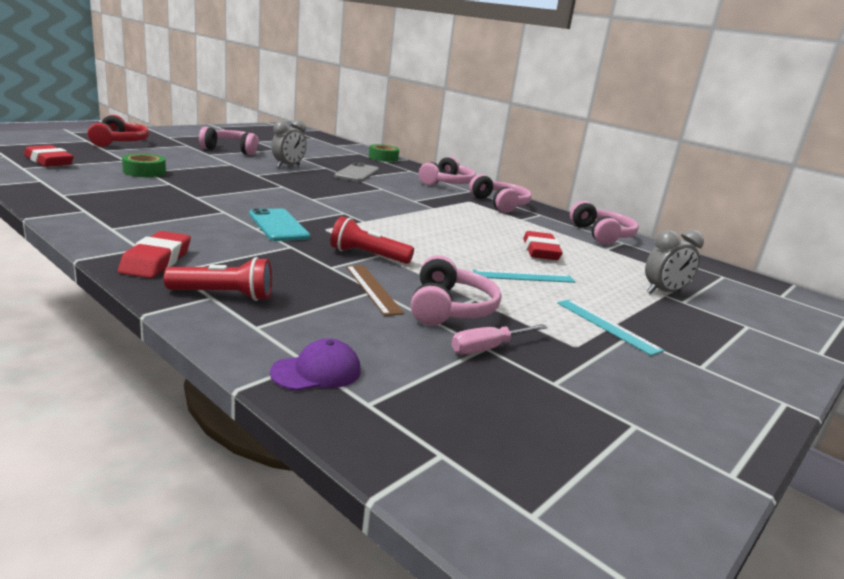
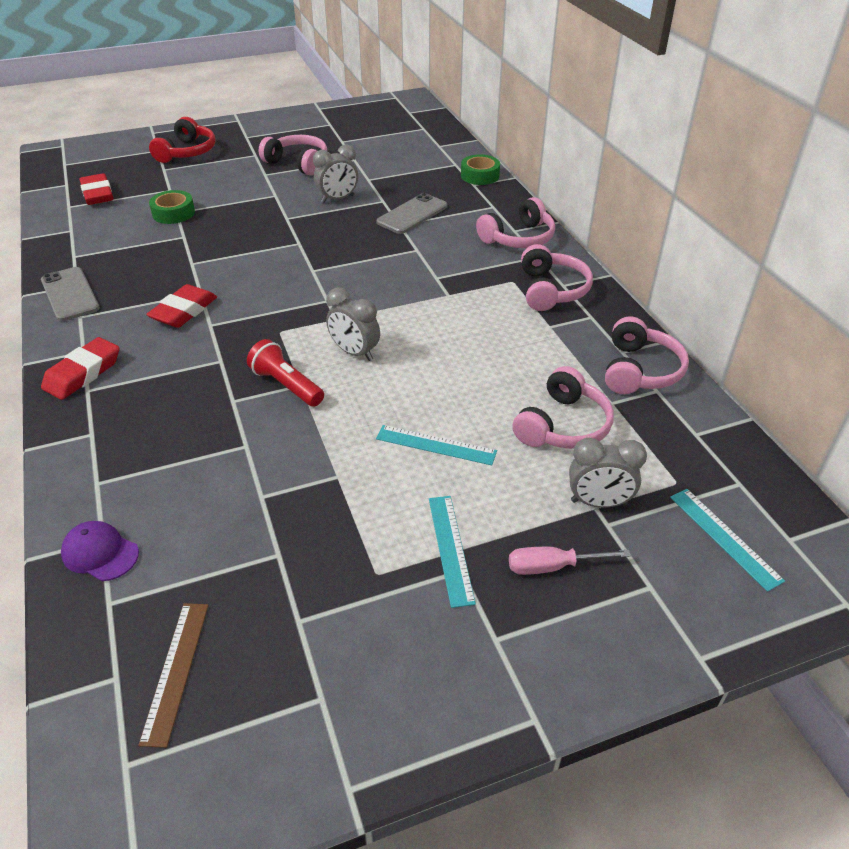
camera: 30 degrees right, 20 degrees up
red flashlight [164,257,272,301] -> none
turquoise phone [249,208,310,241] -> none
purple cap [270,338,361,391] -> purple cap turned 150 degrees counterclockwise [61,521,139,581]
brown ruler [346,265,404,316] -> brown ruler moved to [138,603,209,748]
pink headphones [411,255,501,326] -> pink headphones moved to [512,366,614,449]
pink screwdriver [451,324,548,354] -> pink screwdriver moved to [509,547,631,575]
red eraser [523,231,563,260] -> red eraser moved to [146,284,217,328]
none -> grey phone [41,267,100,321]
none -> grey clock [326,287,380,361]
none -> turquoise ruler [670,489,785,592]

